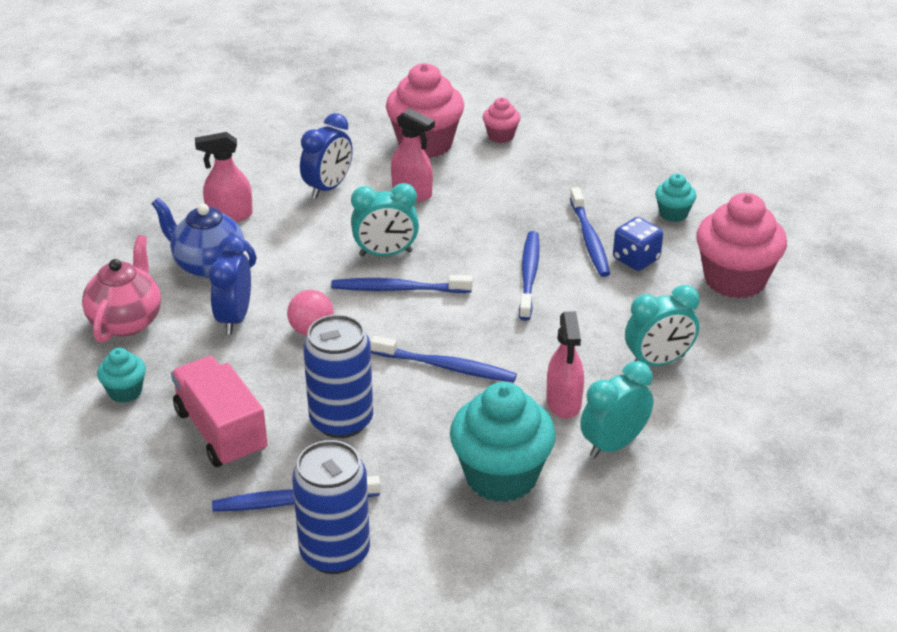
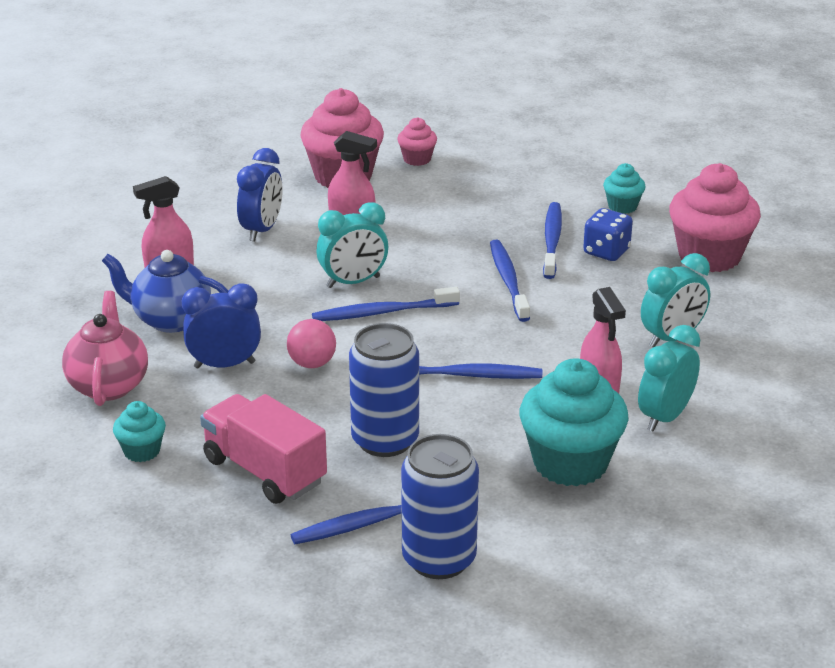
camera: 15 degrees left, 5 degrees down
blue clock [209,235,251,334] -> blue clock turned 90 degrees clockwise [182,283,261,369]
blue toothbrush [570,187,610,277] -> blue toothbrush turned 150 degrees counterclockwise [543,202,562,279]

